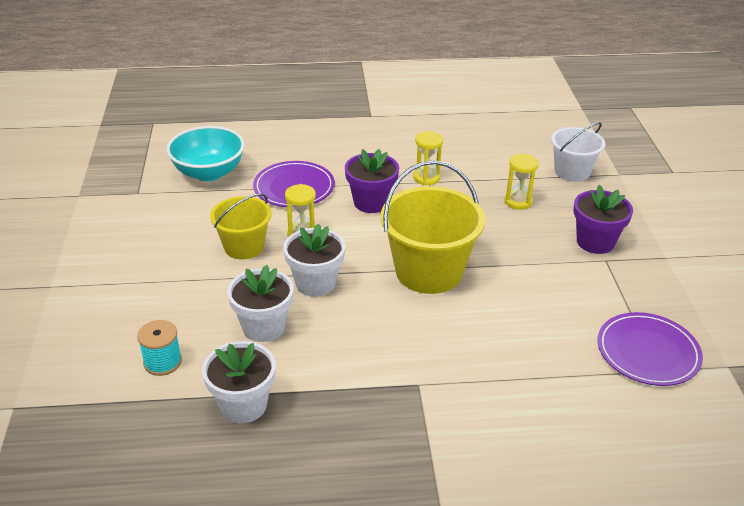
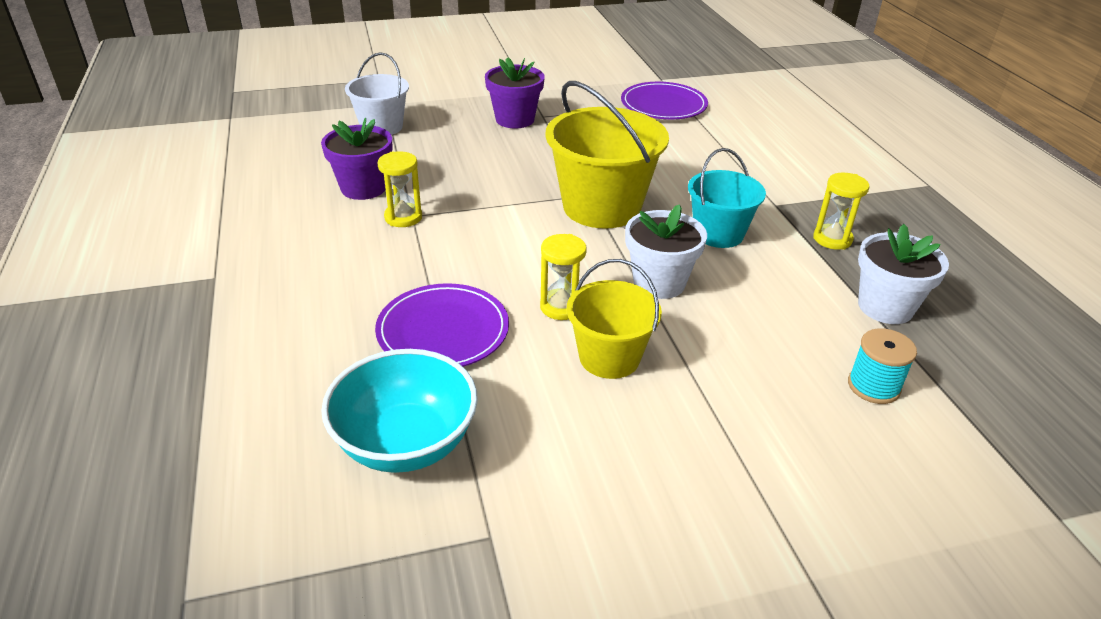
camera: 100 degrees left, 0 degrees up
white flower pot [227,265,294,342] -> none
purple flower pot [345,149,399,213] -> purple flower pot moved to [321,118,392,200]
yellow hourglass [504,154,539,210] -> yellow hourglass moved to [813,173,870,250]
none -> turquoise bucket [688,148,766,248]

